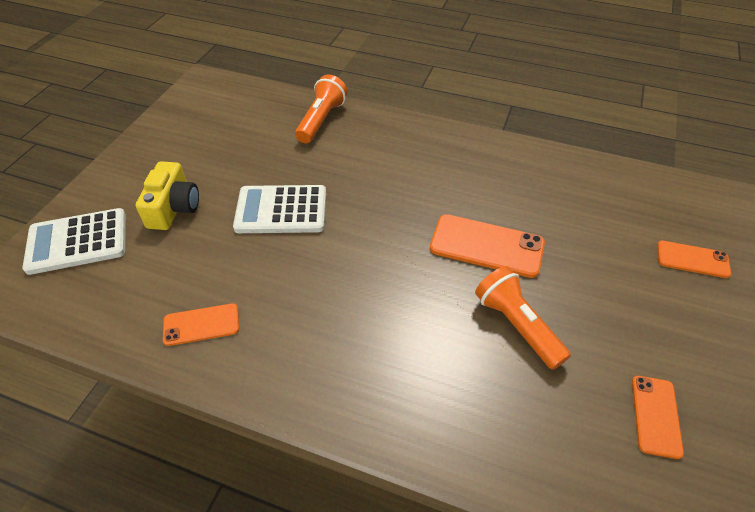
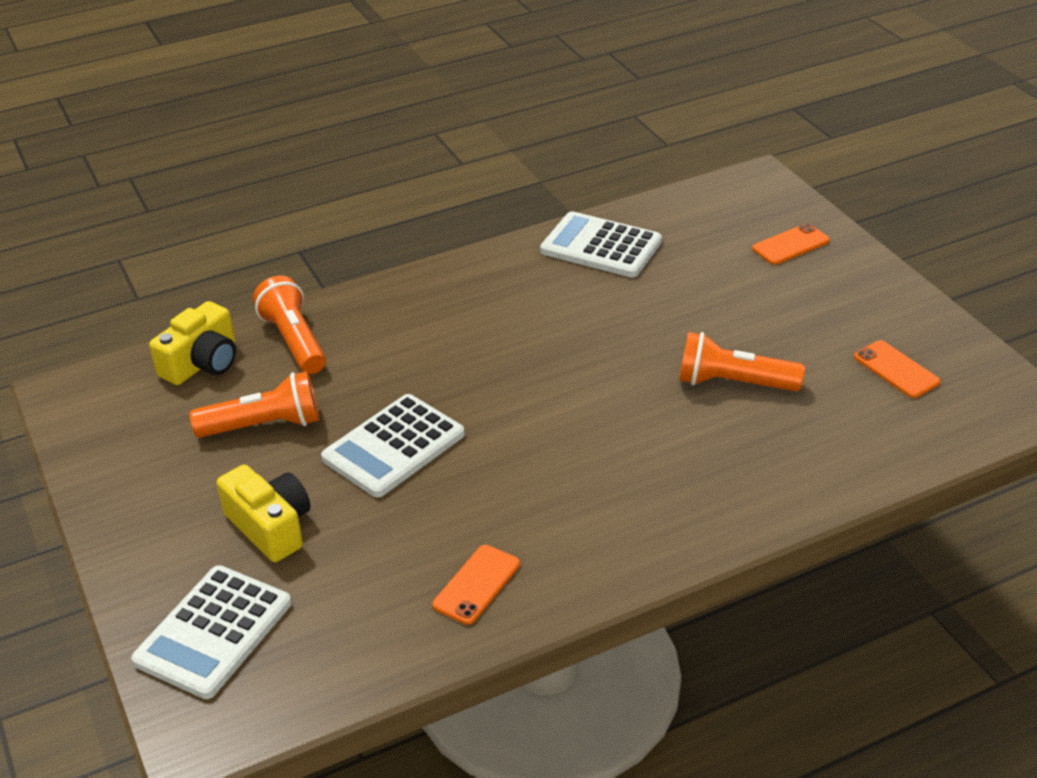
camera: 45 degrees left, 10 degrees down
orange phone [430,214,545,278] -> none
none -> yellow camera [149,301,236,385]
none -> orange flashlight [190,371,319,438]
none -> white calculator [540,211,662,277]

